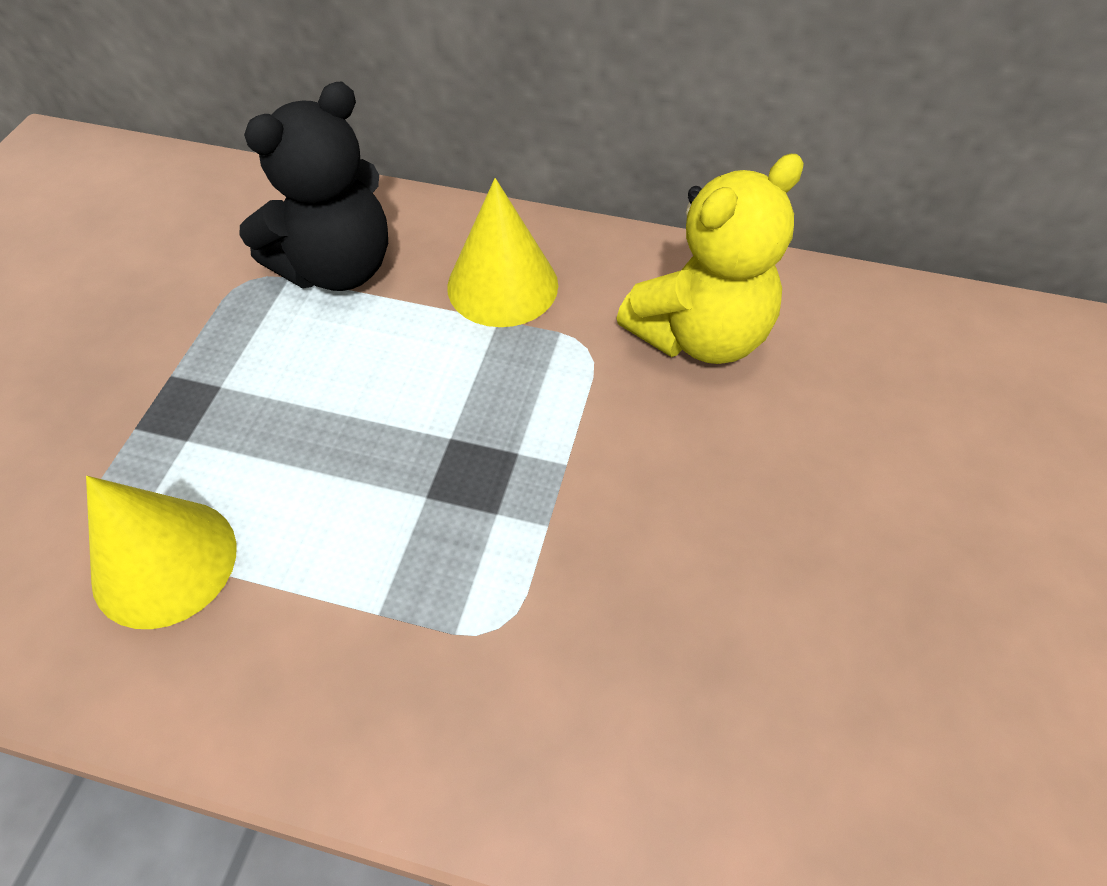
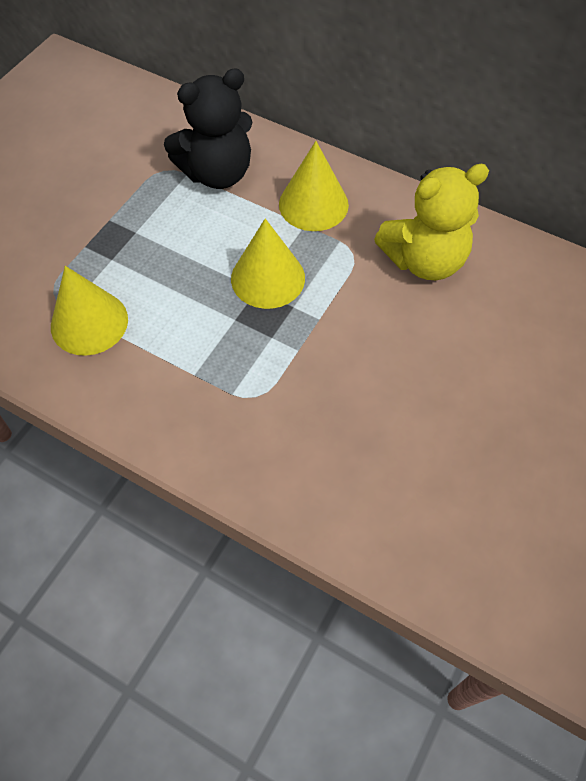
camera: 15 degrees right, 5 degrees up
none -> yellow cone [231,218,305,309]

